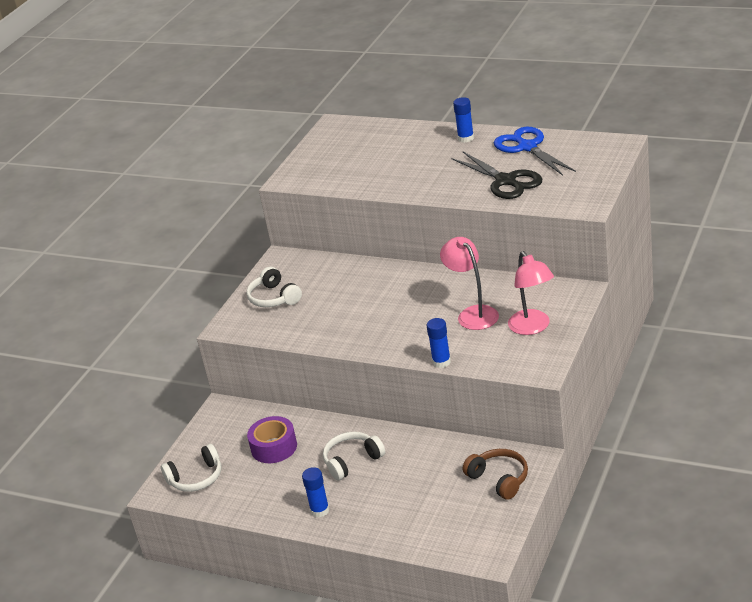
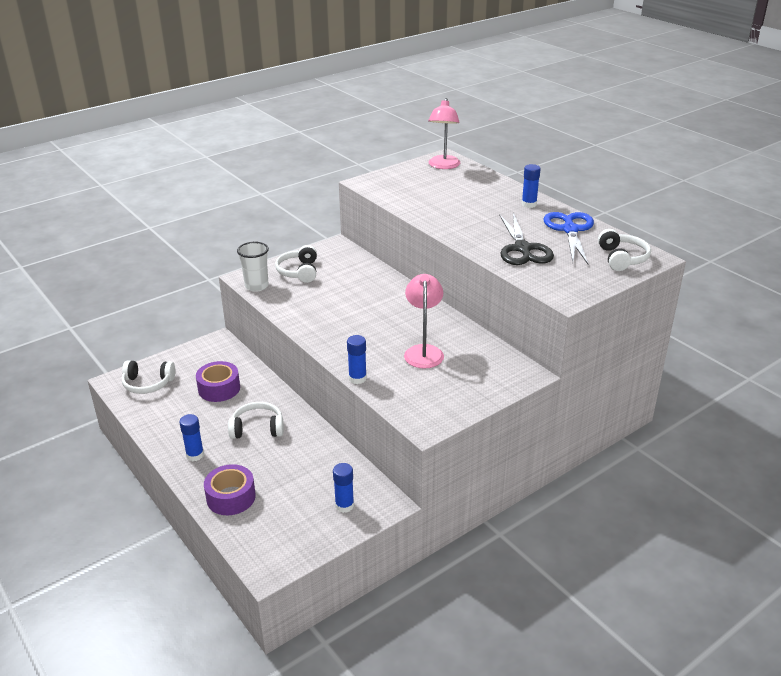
camera: 25 degrees right, 0 degrees up
brown headphones [463,449,528,500] -> blue glue stick [333,463,354,513]
pink lamp [508,251,554,335] -> pink lamp moved to [428,98,460,169]
none -> purple tape [204,464,256,515]
none -> white cup [237,241,269,292]
none -> white headphones [598,229,651,271]

